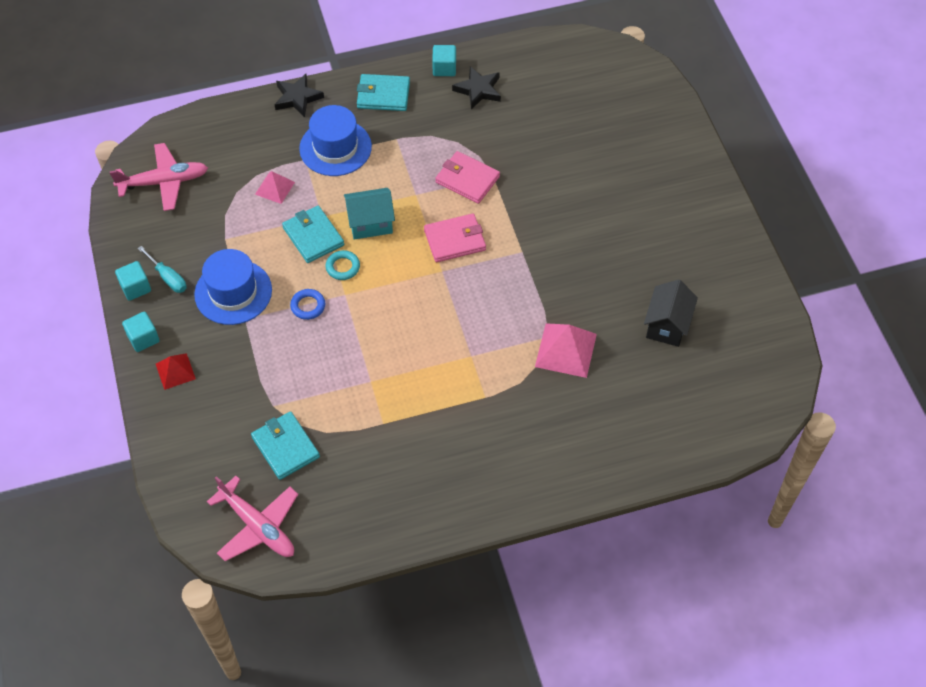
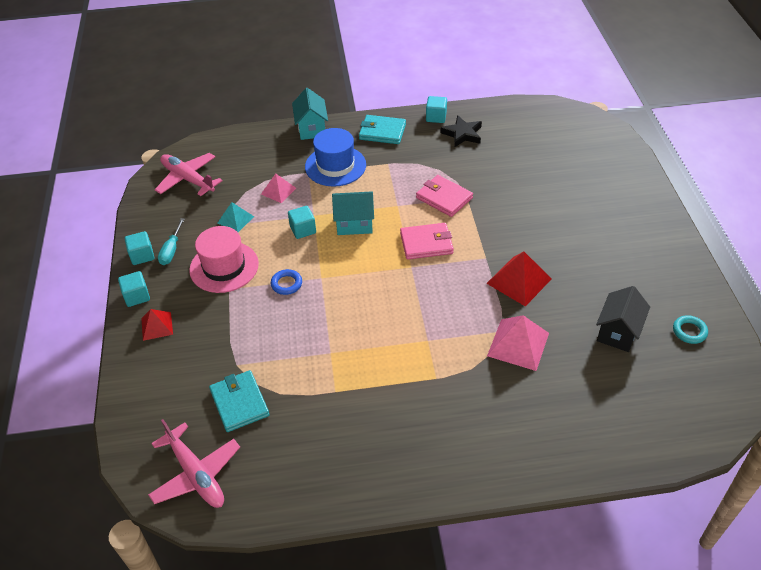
camera: 10 degrees right, 10 degrees down
pink plane [110,143,208,211] -> pink plane turned 135 degrees counterclockwise [155,153,223,196]
turquoise screwdriver [138,246,187,293] -> turquoise screwdriver turned 45 degrees clockwise [158,218,184,265]
blue hat [194,249,272,325] -> pink hat [189,226,259,293]
black star [274,74,324,117] -> turquoise house [292,88,328,140]
turquoise wallet [282,205,344,263] -> turquoise cube [288,206,316,239]
turquoise ring [326,250,360,280] -> turquoise ring moved to [673,315,708,344]
none -> turquoise pyramid [218,202,254,232]
none -> red pyramid [486,251,552,306]

